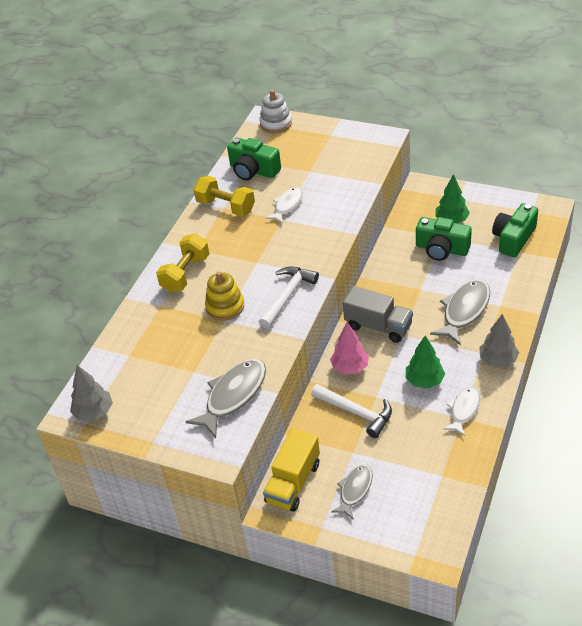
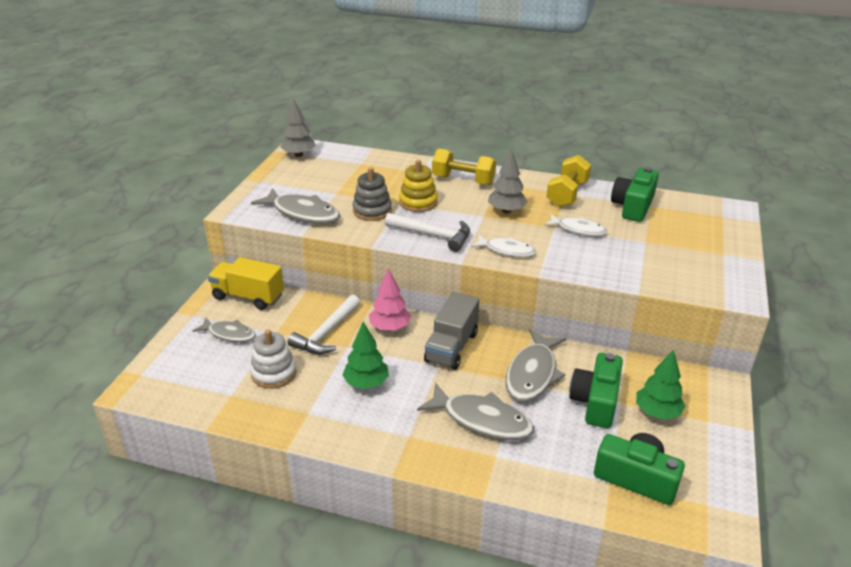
camera: 80 degrees right, 10 degrees down
white stacking toy [259,90,292,133] -> white stacking toy moved to [250,330,296,389]
white fish [443,387,481,436] -> white fish moved to [471,234,536,257]
grey tree [479,314,519,367] -> grey tree moved to [488,149,527,213]
none -> grey stacking toy [353,167,392,221]
none -> grey fish [505,329,566,402]

